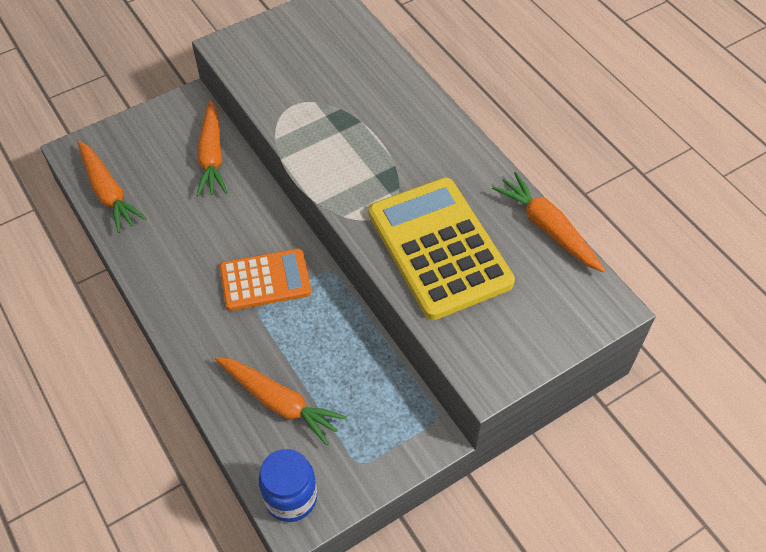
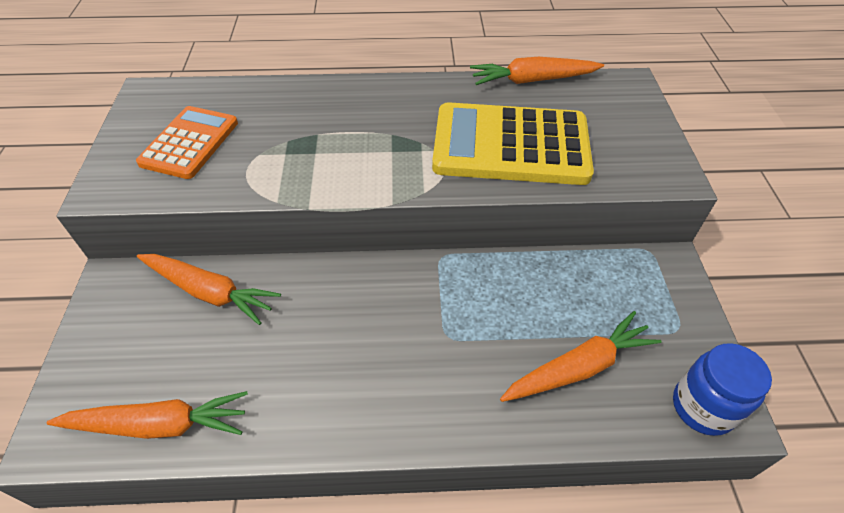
camera: 60 degrees left, 5 degrees down
orange calculator [220,248,311,311] -> orange calculator moved to [136,106,238,179]

